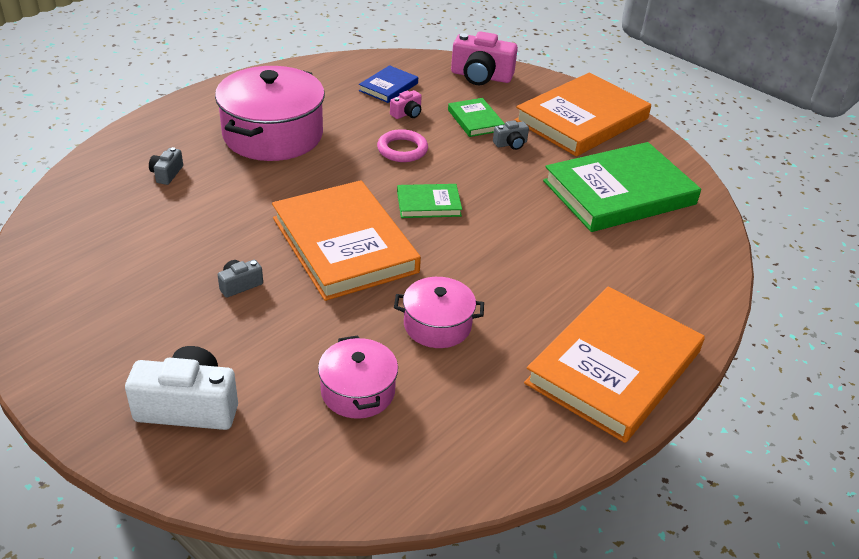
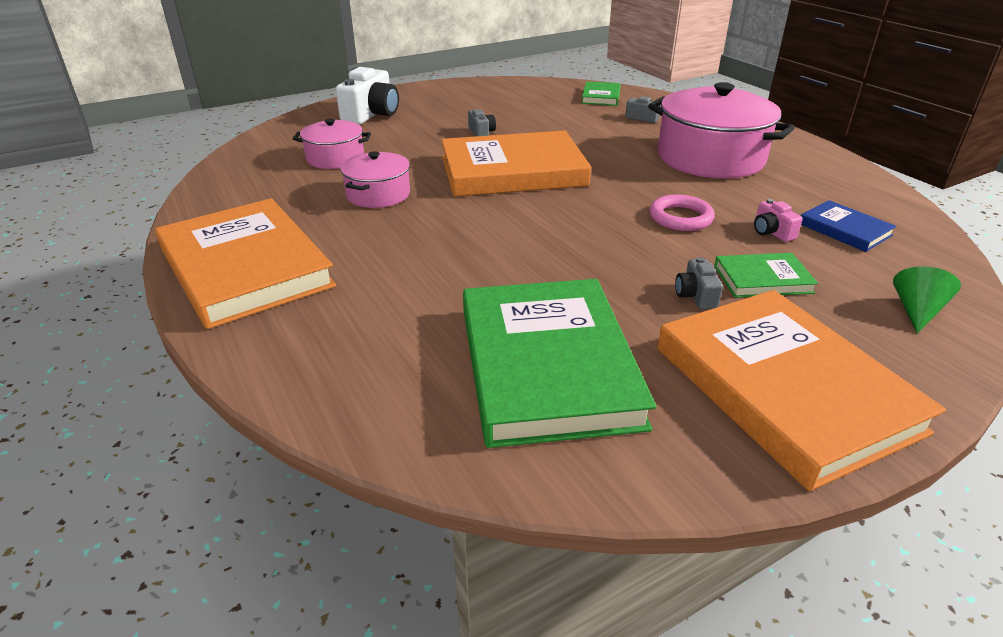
camera: 110 degrees right, 5 degrees down
green book [397,184,462,218] -> green book moved to [582,81,621,106]
pink camera [451,31,518,85] -> green cone [893,266,961,334]

